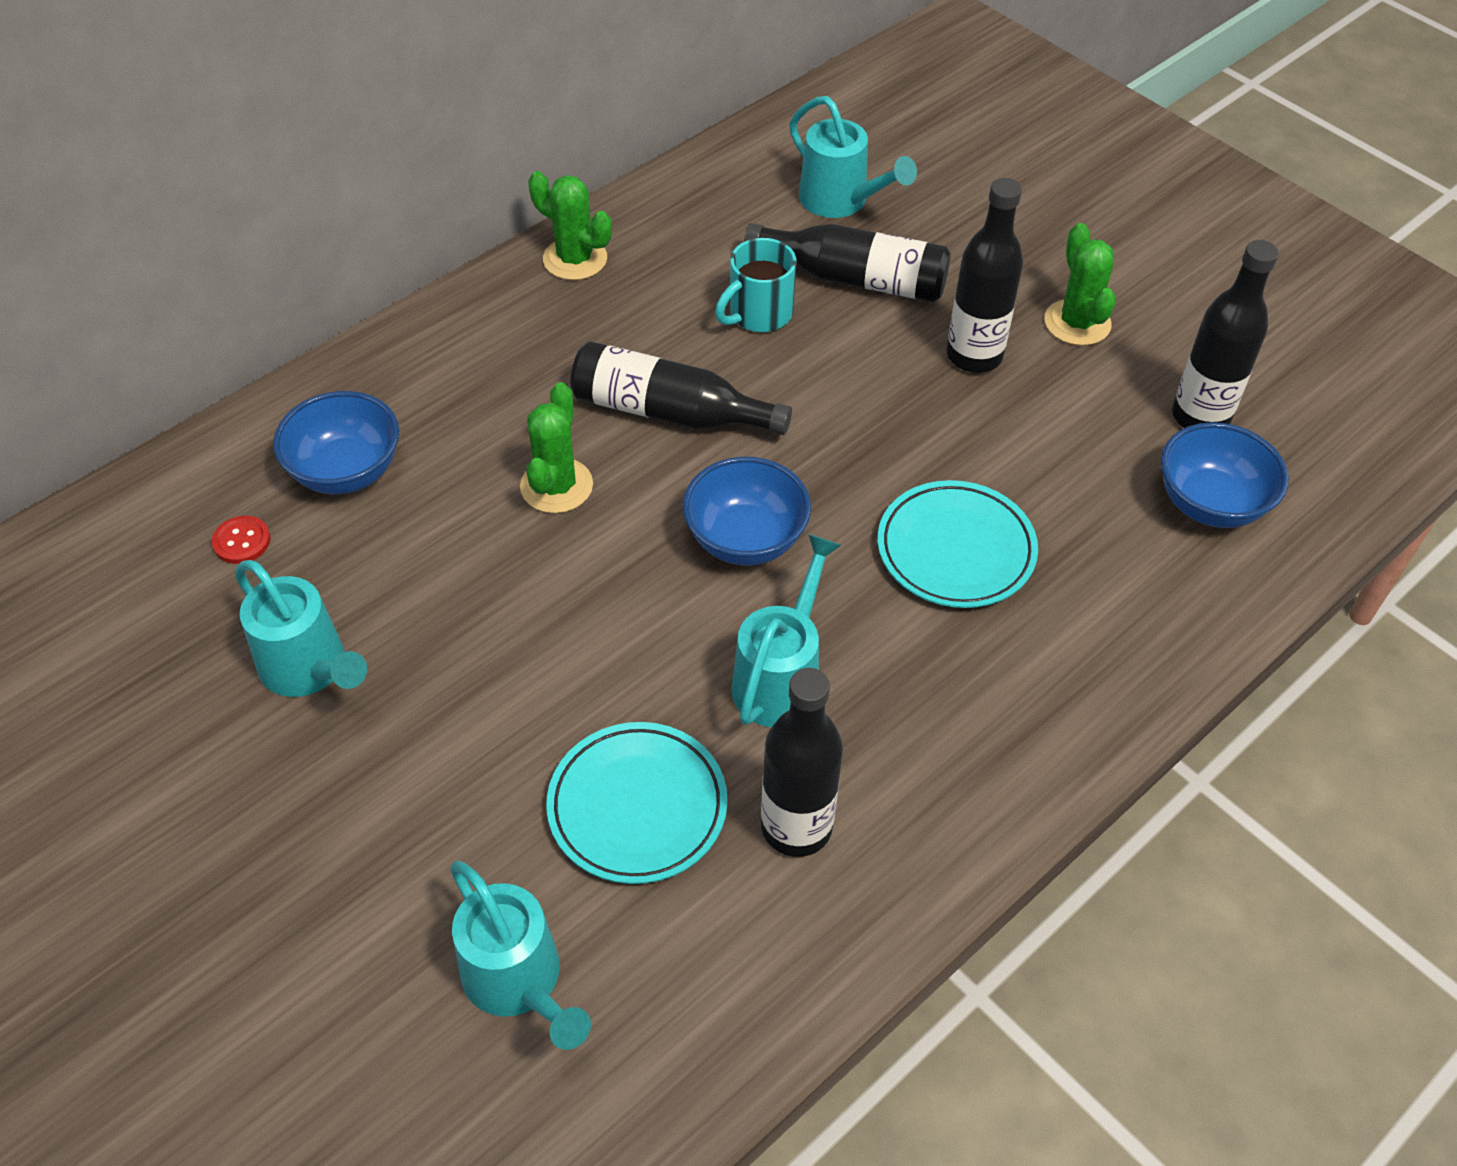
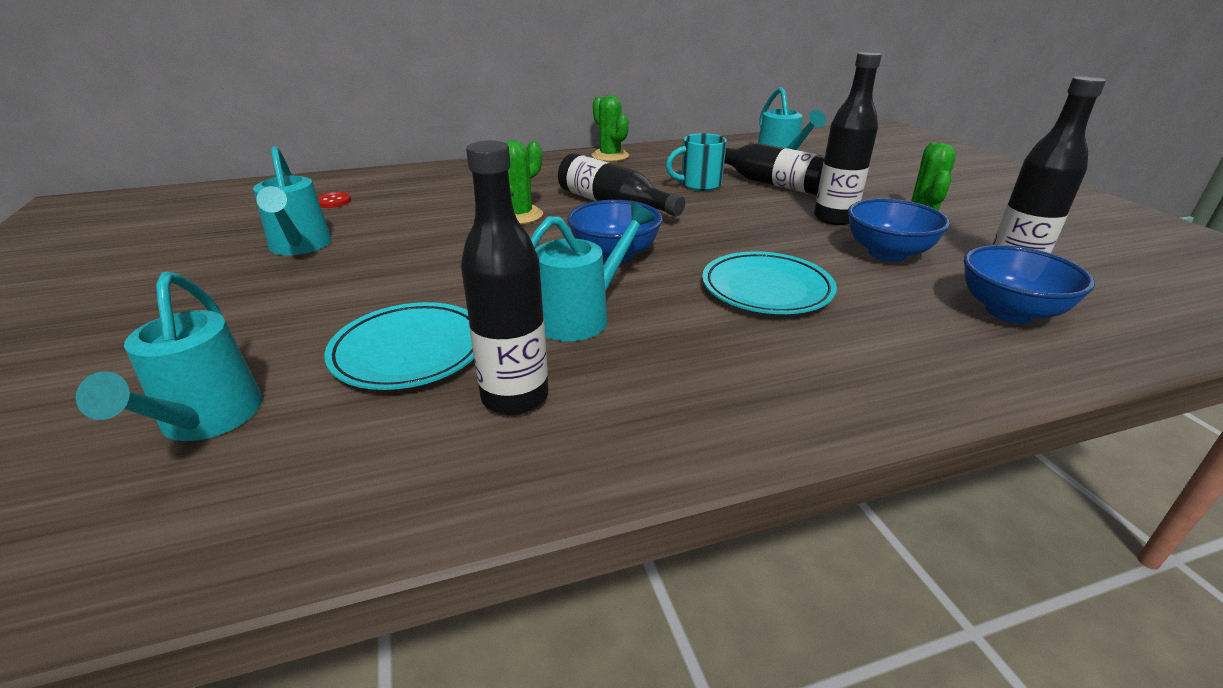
camera: 25 degrees right, 20 degrees down
blue bowl [273,391,399,494] -> blue bowl moved to [848,198,950,262]

